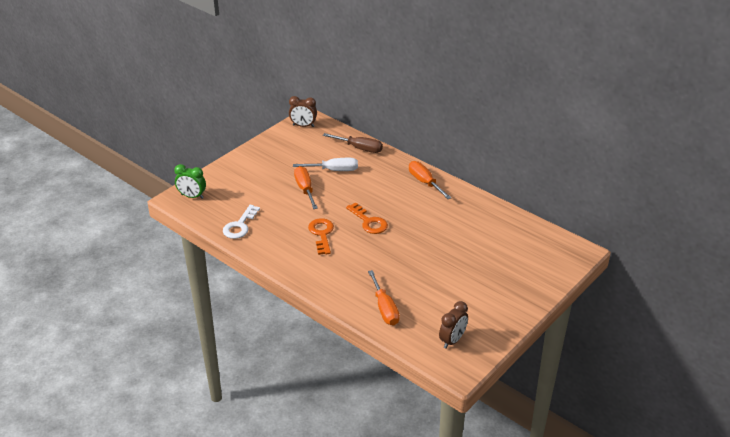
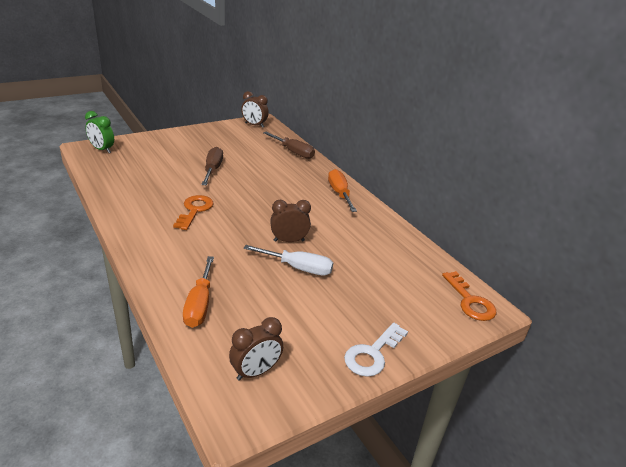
camera: 15 degrees right, 5 degrees down
white key [223,205,260,239] -> white key moved to [344,322,408,377]
white screwdriver [293,158,358,171] -> white screwdriver moved to [244,245,333,276]
orange screwdriver [294,166,318,209] -> brown screwdriver [201,147,223,185]
orange key [346,202,388,234] -> orange key moved to [442,271,496,321]
none -> brown clock [270,200,311,242]

